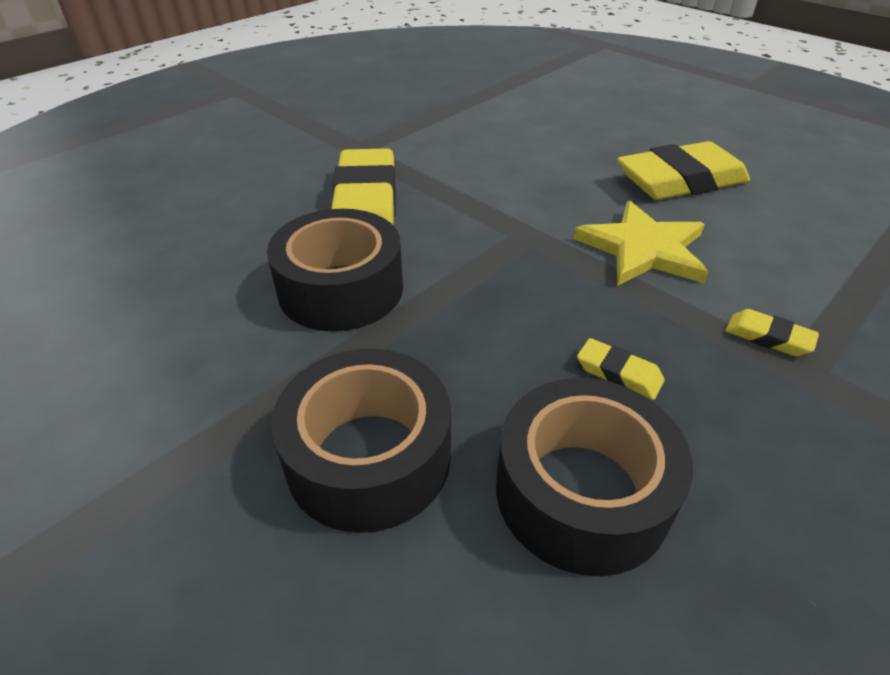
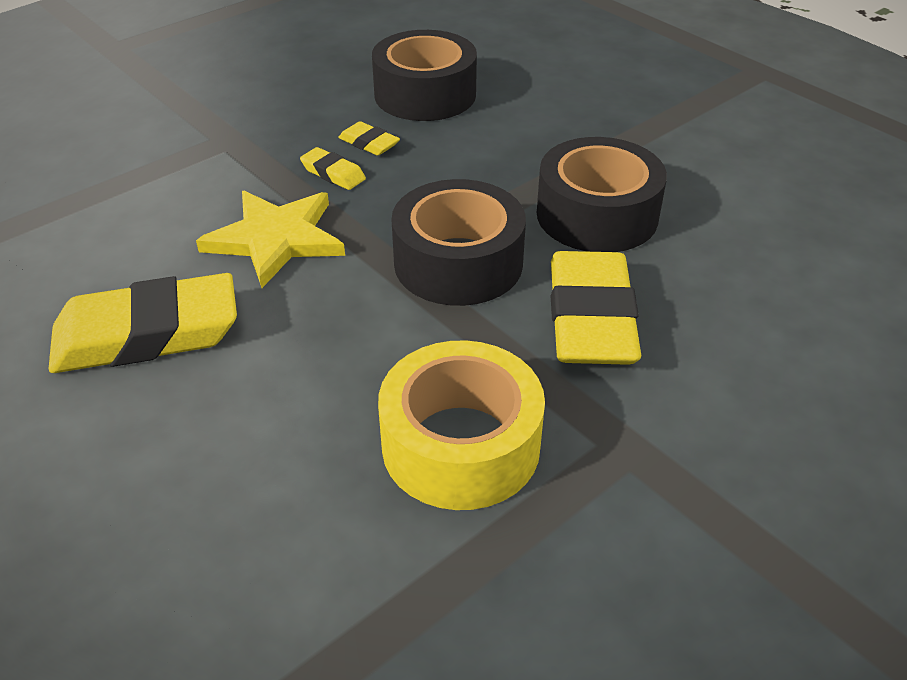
camera: 175 degrees left, 0 degrees up
black tape [271,349,451,533] -> black tape moved to [392,179,526,306]
yellow eraser [726,309,819,356] -> yellow eraser moved to [300,147,366,190]
none -> yellow tape [378,340,545,510]

